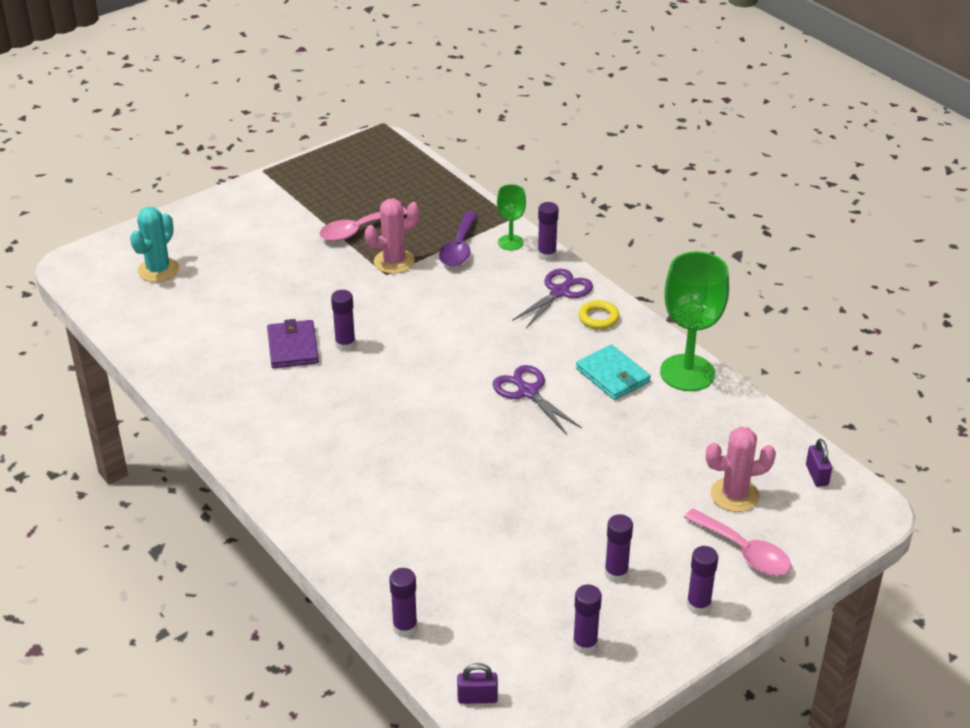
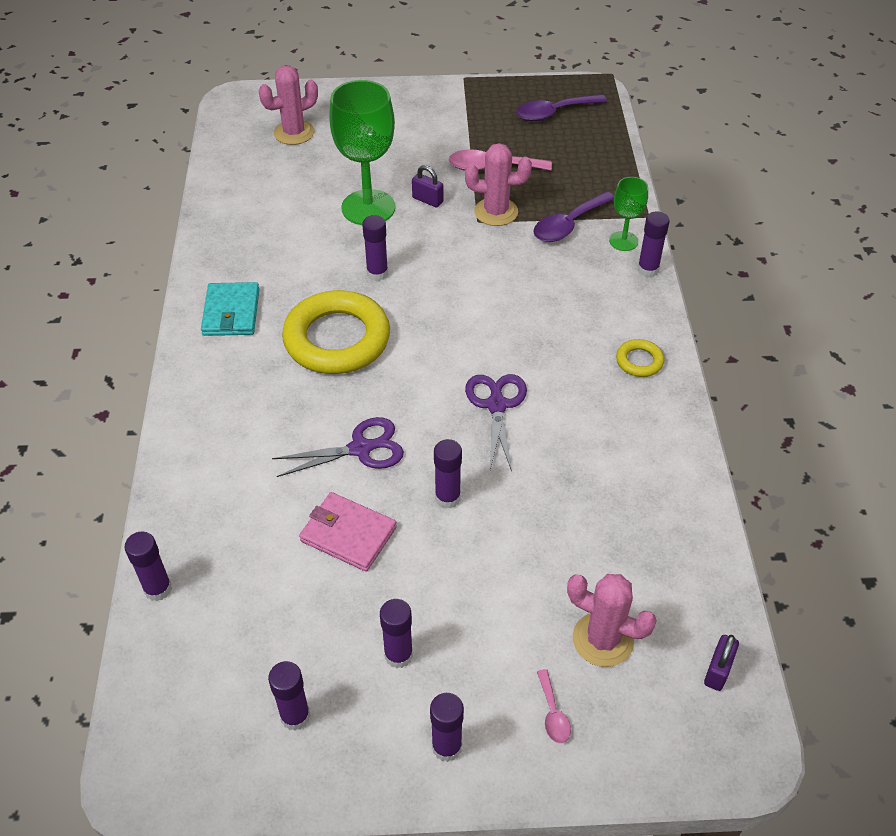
camera: 35 degrees right, 10 degrees up
turquoise cactus [130,207,179,282] -> pink cactus [258,65,318,145]
purple wallet [267,319,319,368] -> none
purple padlock [457,663,498,704] -> purple padlock moved to [412,165,443,208]
purple scissors [512,269,593,328] -> purple scissors moved to [272,417,404,477]
turquoise wallet [576,344,651,400] -> turquoise wallet moved to [201,282,259,336]
green goblet [660,251,729,391] -> green goblet moved to [329,80,395,225]
pink spoon [684,509,791,575] -> pink spoon [537,669,571,743], size x0.52
none -> yellow ring [282,290,390,374]
none -> pink wallet [299,492,397,572]
none -> purple glue stick [434,439,462,508]
none -> purple spoon [516,94,607,121]

